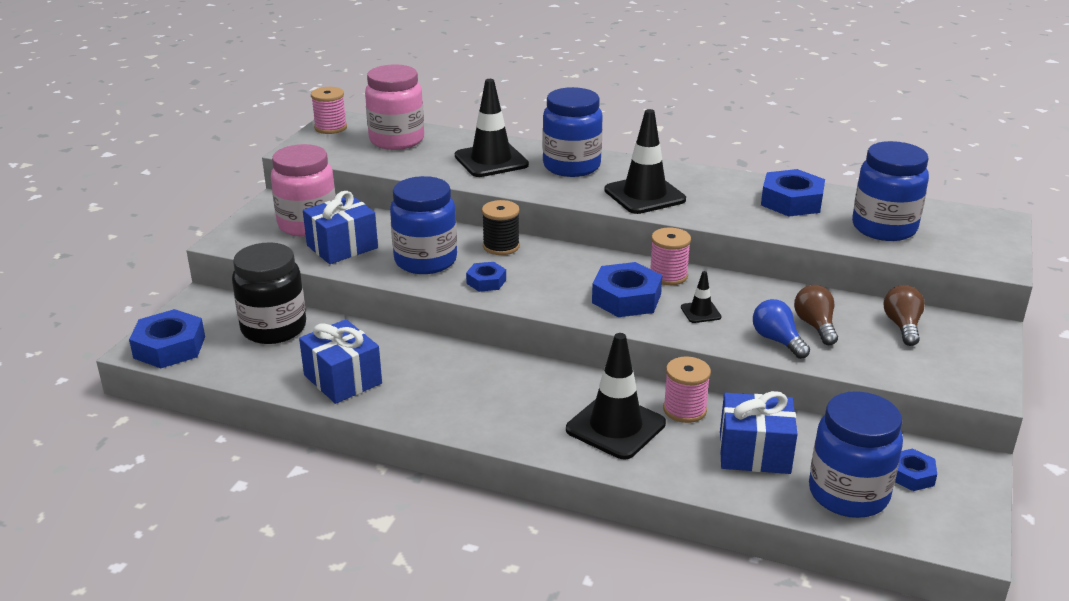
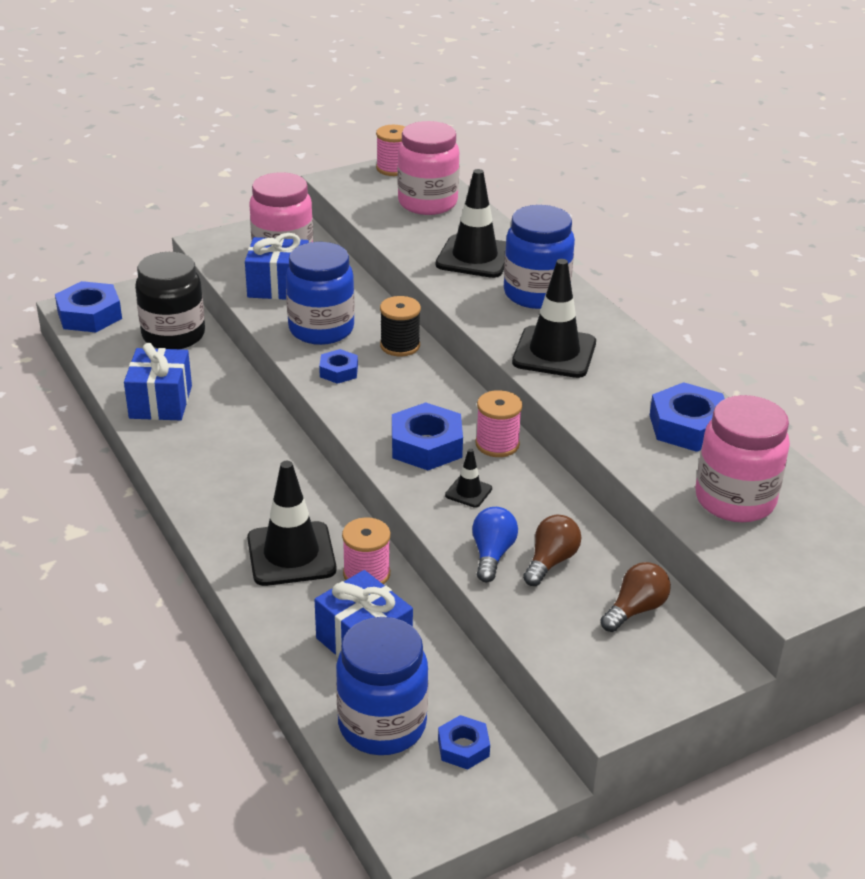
camera: 40 degrees right, 5 degrees up
blue jar [852,141,929,241] -> pink jar [695,395,790,522]

